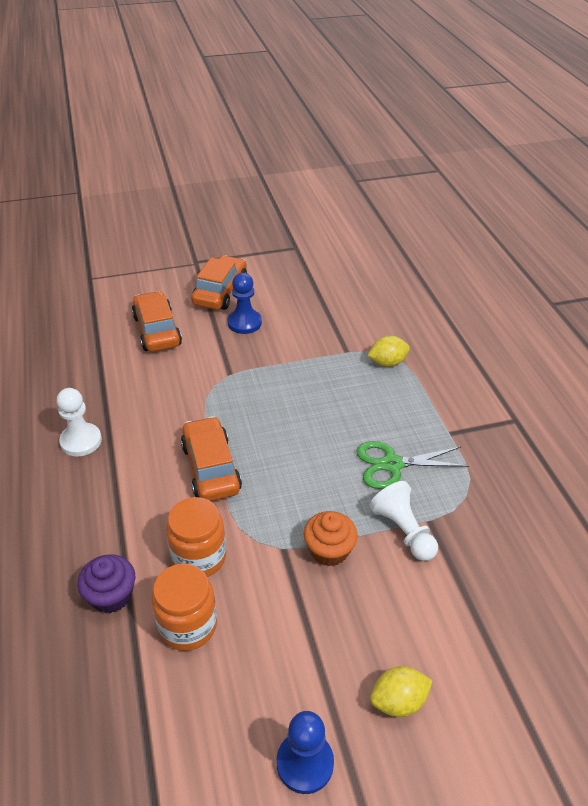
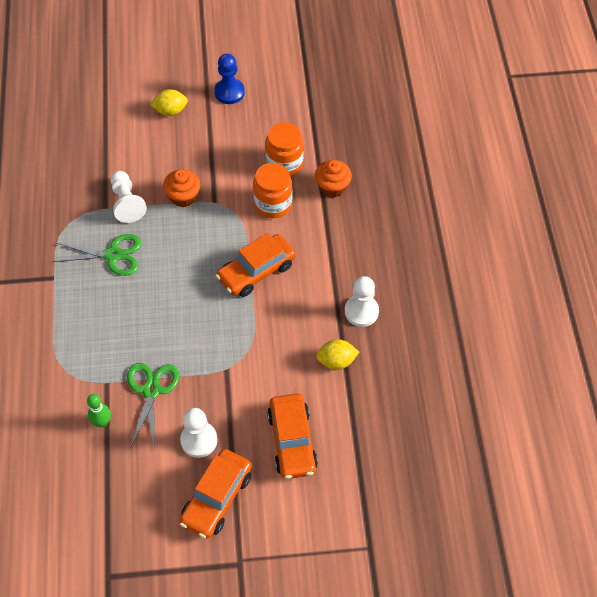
camera: 170 degrees left, 15 degrees up
purple cupcake [78,554,135,613] -> orange cupcake [315,160,352,198]
orange car [181,416,242,501] -> orange car turned 60 degrees clockwise [216,233,295,297]
blue pawn [227,273,262,334] -> white pawn [180,408,218,458]
yellow lemon [367,336,410,367] -> yellow lemon moved to [316,339,359,370]
none -> green bowling pin [87,394,111,427]
none -> green scissors [127,363,180,450]

